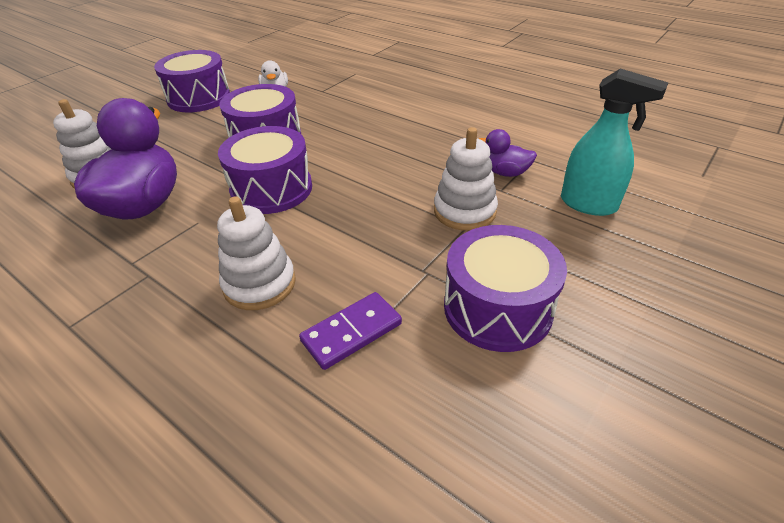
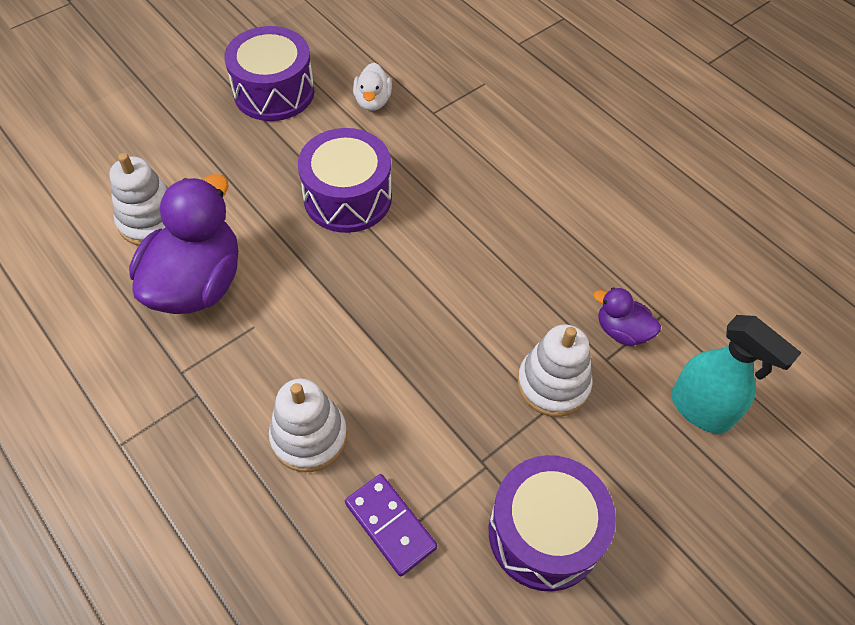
camera: 10 degrees right, 15 degrees up
purple drum [218,126,312,214] -> none
purple domino [299,292,402,370] -> purple domino turned 75 degrees clockwise [345,474,437,576]

